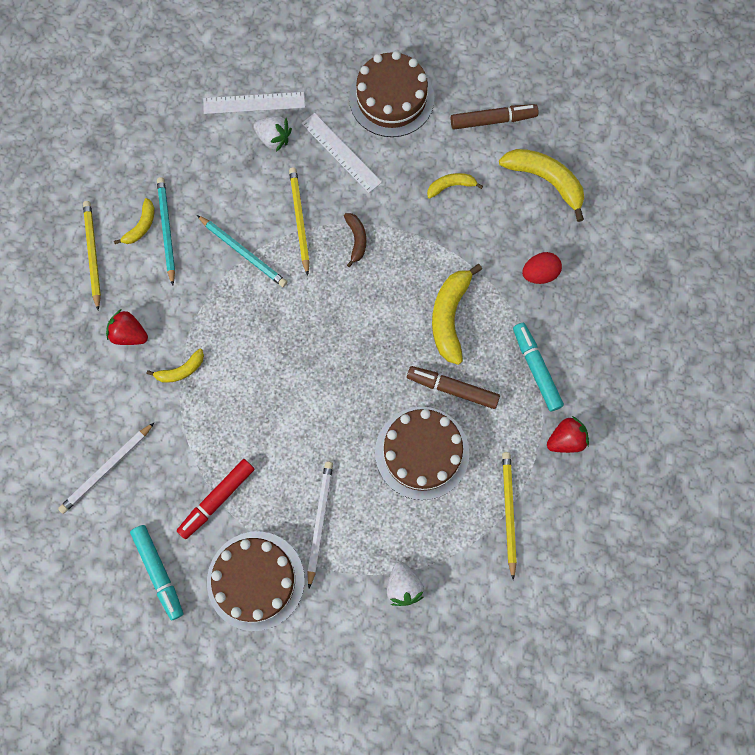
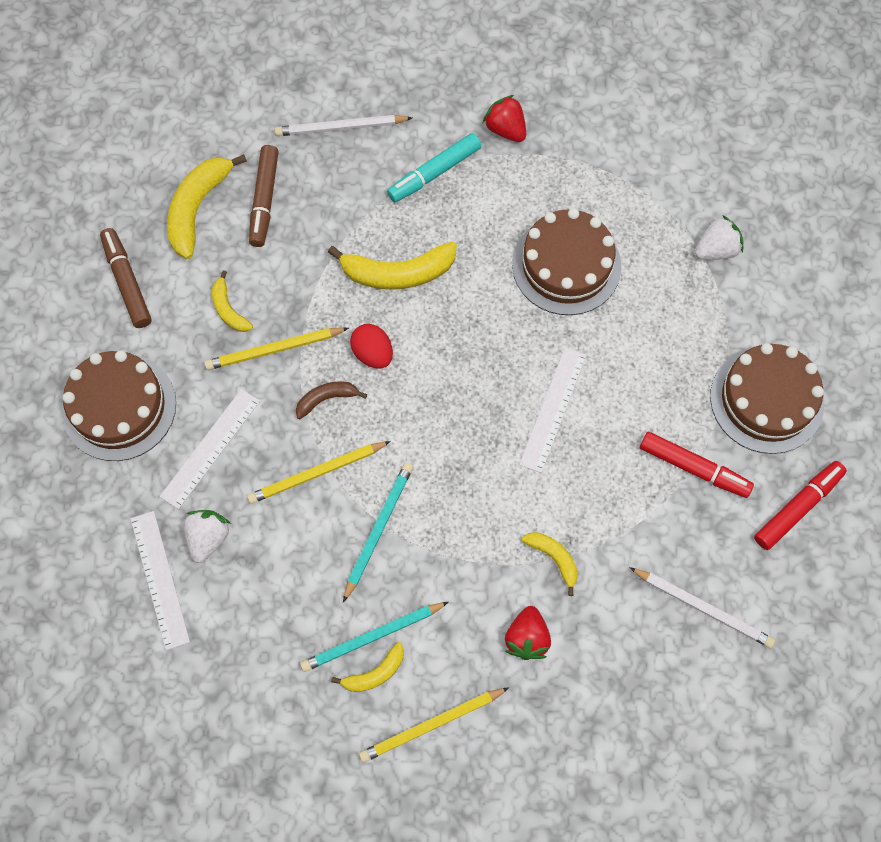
camera: 105 degrees left, 5 degrees down
yellow banana [114,198,155,244] -> yellow banana turned 135 degrees clockwise [331,642,404,692]
turquoise marker [130,525,183,620] -> red marker [754,461,847,550]
white pencil [307,461,333,589] -> white pencil moved to [275,115,412,136]
brown marker [407,366,500,409] -> brown marker moved to [249,145,279,247]
yellow pencil [502,452,517,580] -> yellow pencil moved to [204,327,349,370]
red egg [522,252,562,284] -> red egg moved to [350,324,393,369]
none -> white ruler [519,347,587,473]

